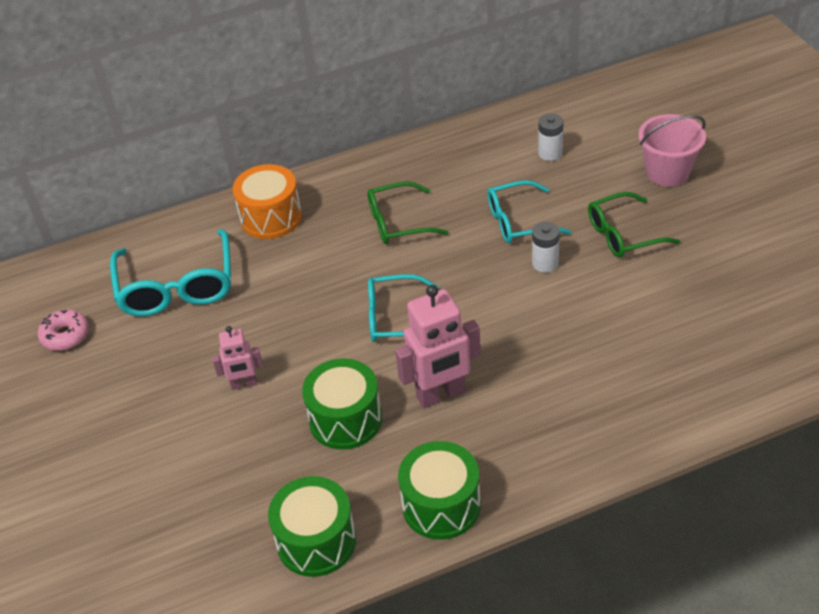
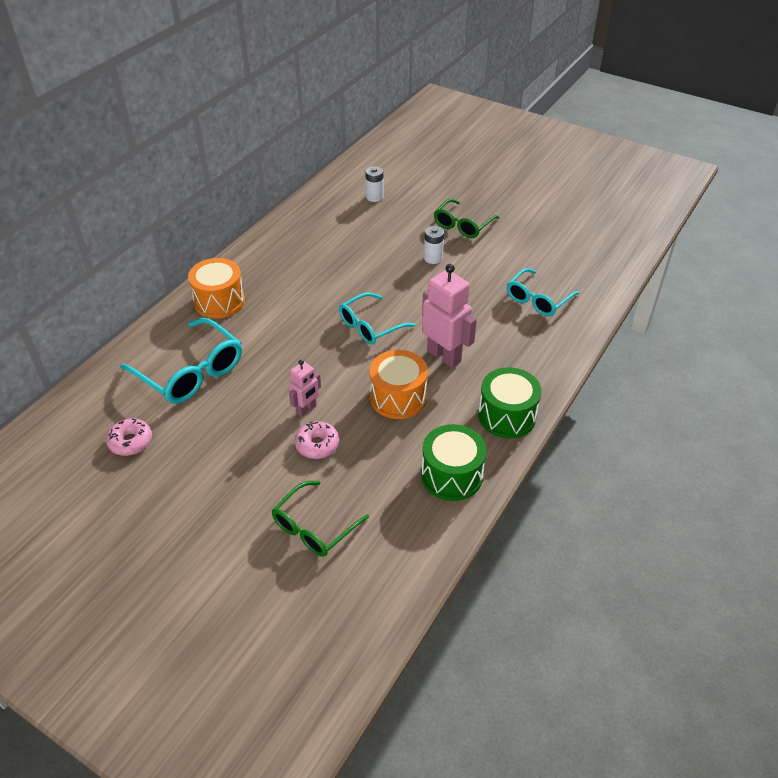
camera: 40 degrees left, 0 degrees up
green drum [302,359,382,450] -> orange drum [369,350,428,419]
green glasses [367,181,448,244] -> green glasses moved to [272,481,369,557]
pink robot [395,285,481,408] -> pink robot turned 75 degrees counterclockwise [422,264,477,368]
turquoise glasses [487,180,571,243] -> turquoise glasses moved to [507,268,579,316]
pink bucket [638,114,706,187] -> none
none -> pink donut [295,421,340,459]

